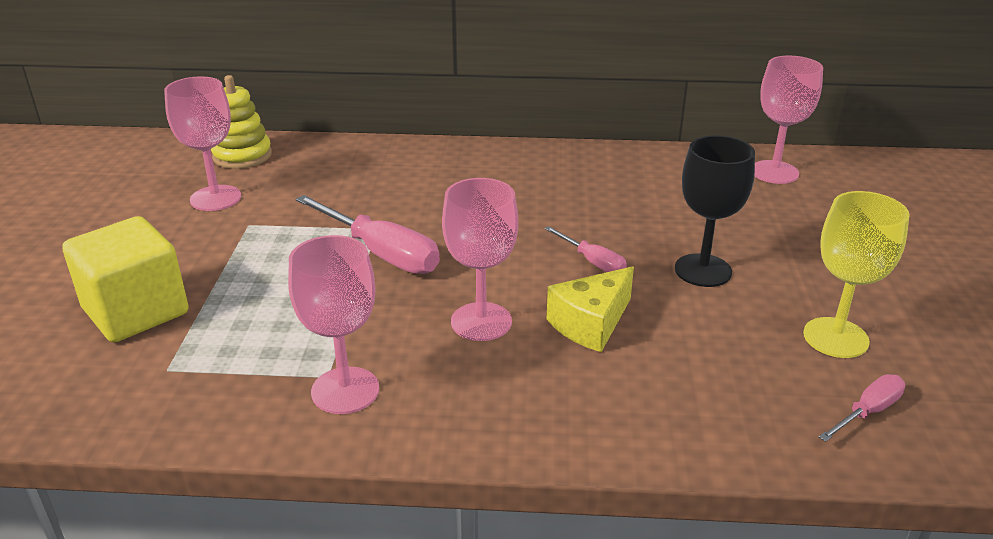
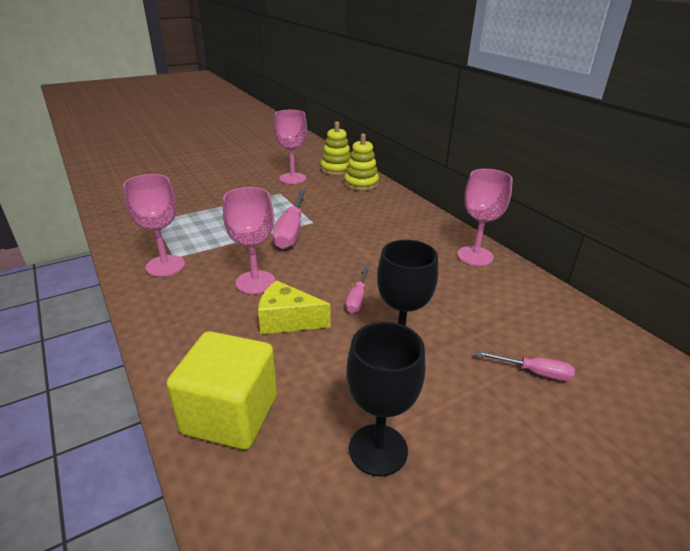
camera: 55 degrees right, 0 degrees up
yellow cube [63,216,189,342] -> yellow cube moved to [166,331,277,450]
pink goblet [755,56,823,184] -> pink goblet moved to [457,169,513,266]
yellow goblet [803,191,910,358] -> black goblet [346,322,426,477]
pink screwdriver [819,374,905,442] -> pink screwdriver moved to [476,351,575,381]
none -> yellow stacking toy [344,134,379,191]

